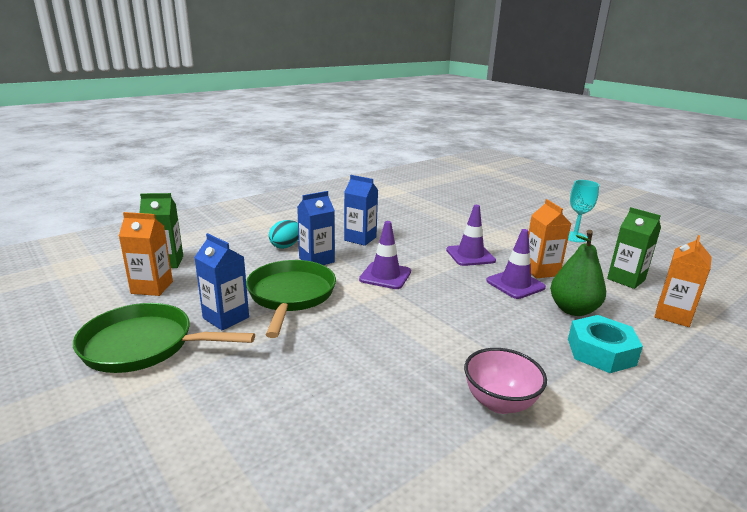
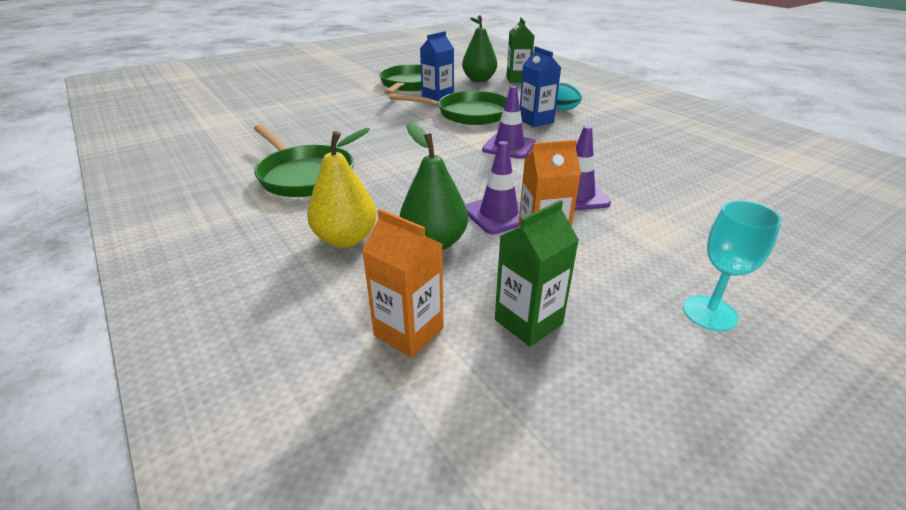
camera: 95 degrees right, 10 degrees up
orange carton [119,212,173,296] -> green pear [462,15,497,82]
blue carton [344,175,378,246] -> none
pink bowl [464,348,547,414] -> green pan [254,124,354,197]
turquoise nut [568,315,643,373] -> yellow pear [307,128,377,248]

